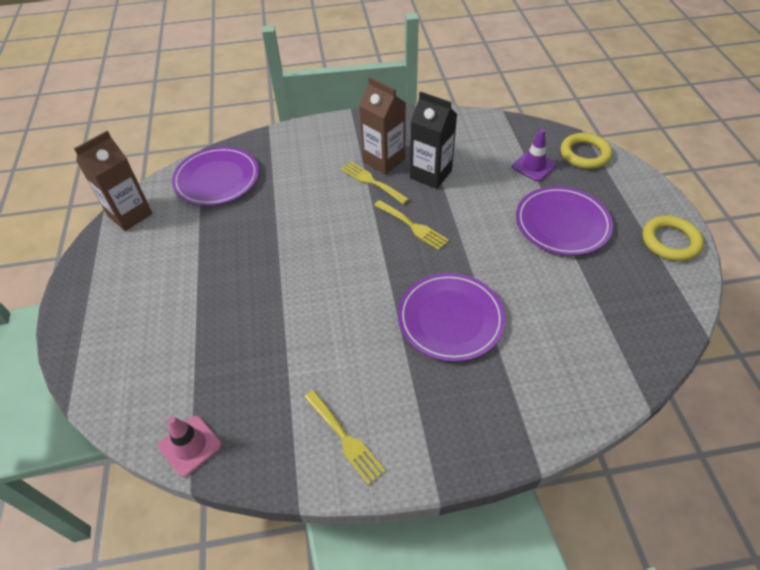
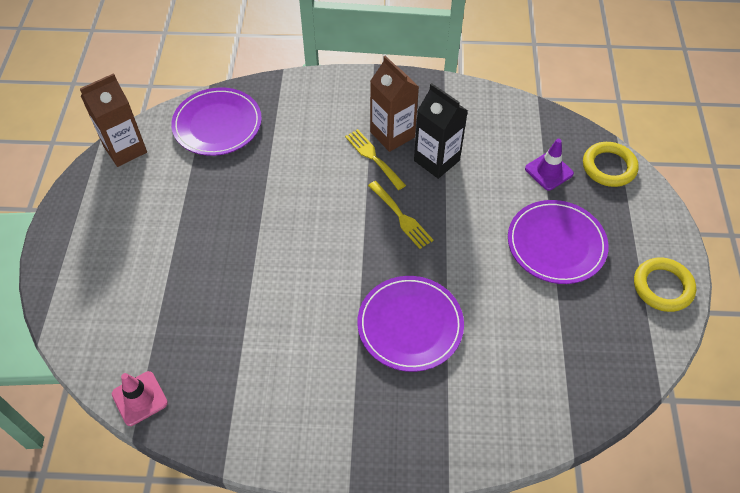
camera: 10 degrees right, 5 degrees up
yellow fork [304,390,386,485] -> none

